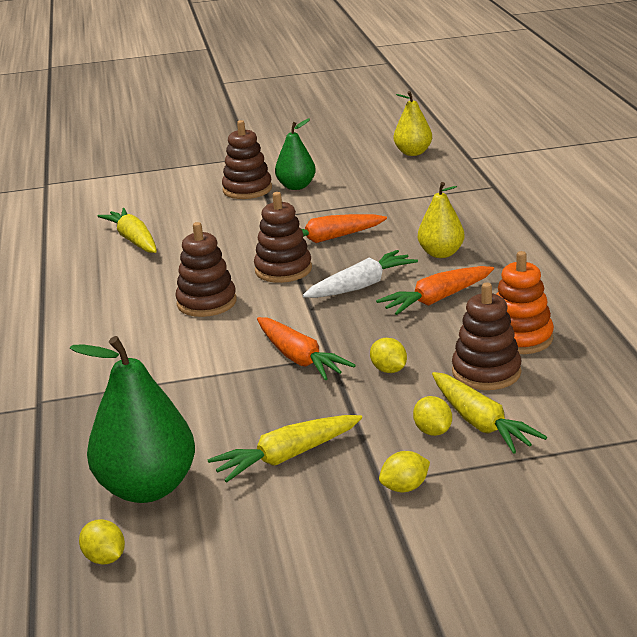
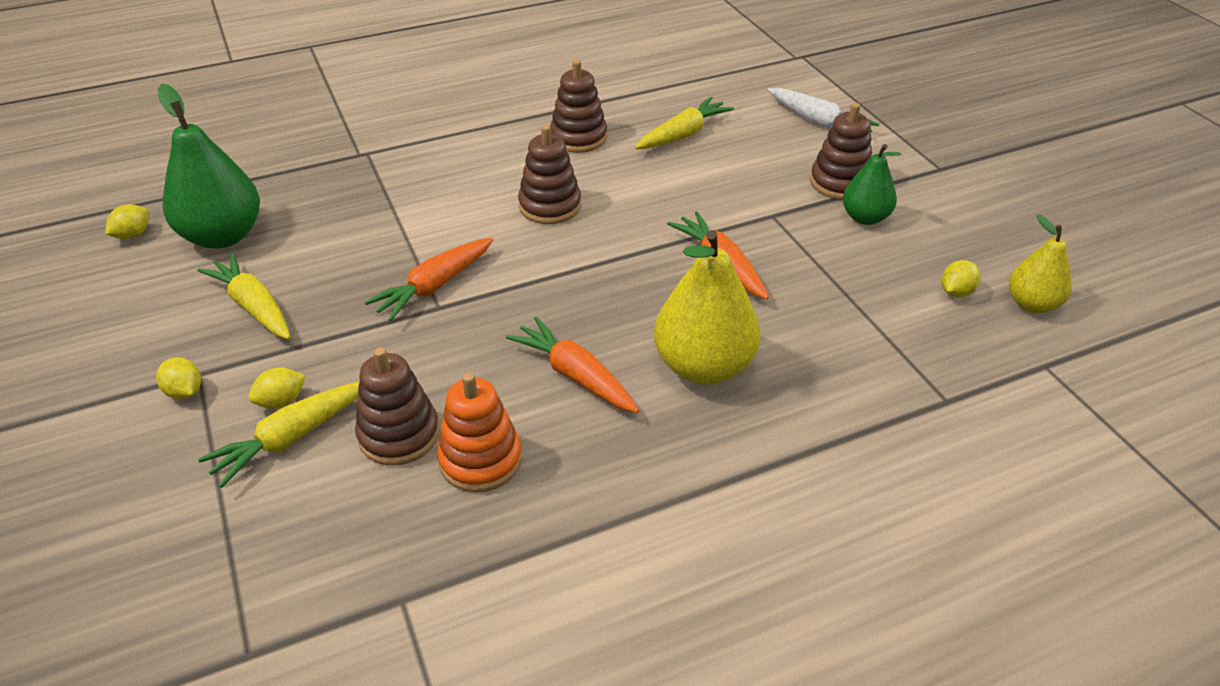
camera: 75 degrees right, 15 degrees up
brown stacking toy [254,192,312,283] -> brown stacking toy moved to [550,60,607,153]
white carrot [303,250,418,298] -> white carrot moved to [767,88,880,132]
yellow lemon [370,338,407,373] -> yellow lemon moved to [941,260,981,297]
yellow pear [418,182,465,258] -> yellow pear [654,230,760,385], size x1.67

